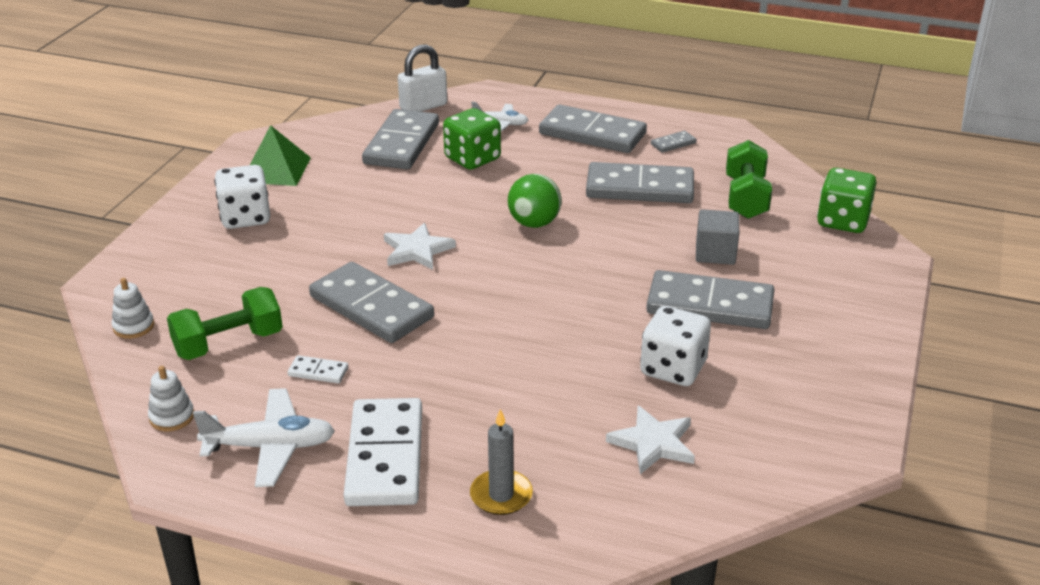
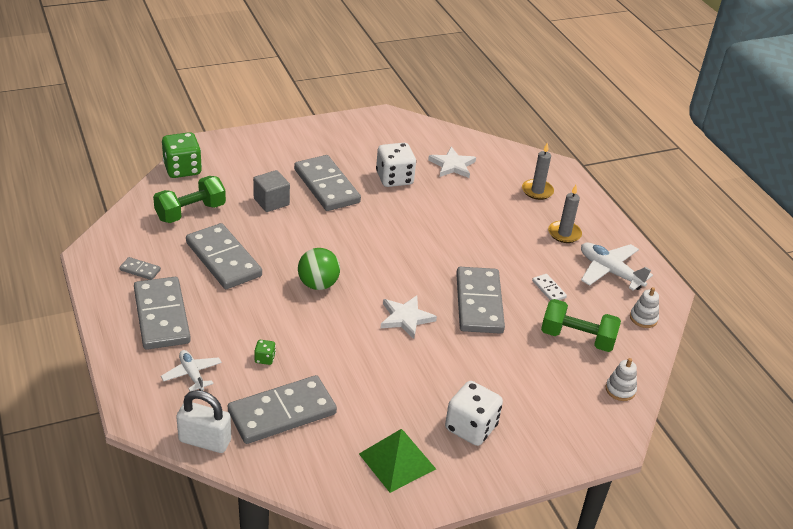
camera: 135 degrees left, 5 degrees up
white domino [344,398,422,506] -> grey candle [548,185,582,243]
green dice [443,108,501,170] -> green dice [254,340,276,365], size x0.45

